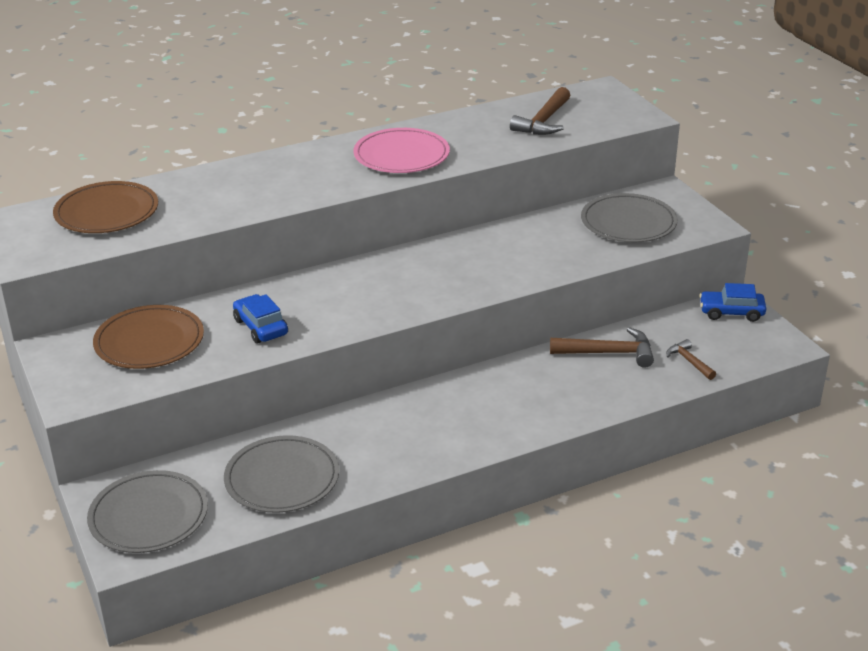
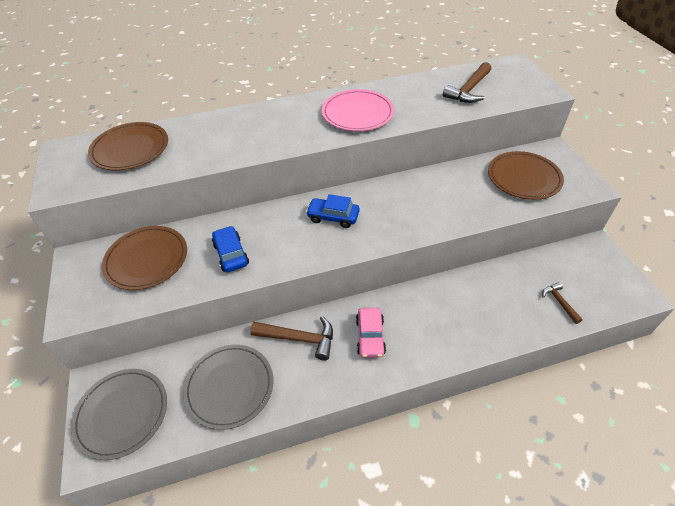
camera: 10 degrees right, 15 degrees up
brown hammer [550,327,654,368] -> brown hammer moved to [250,316,333,361]
grey plate [581,193,678,242] -> brown plate [488,151,564,200]
blue car [699,283,766,322] -> blue car moved to [306,194,360,228]
none -> pink car [356,308,386,358]

